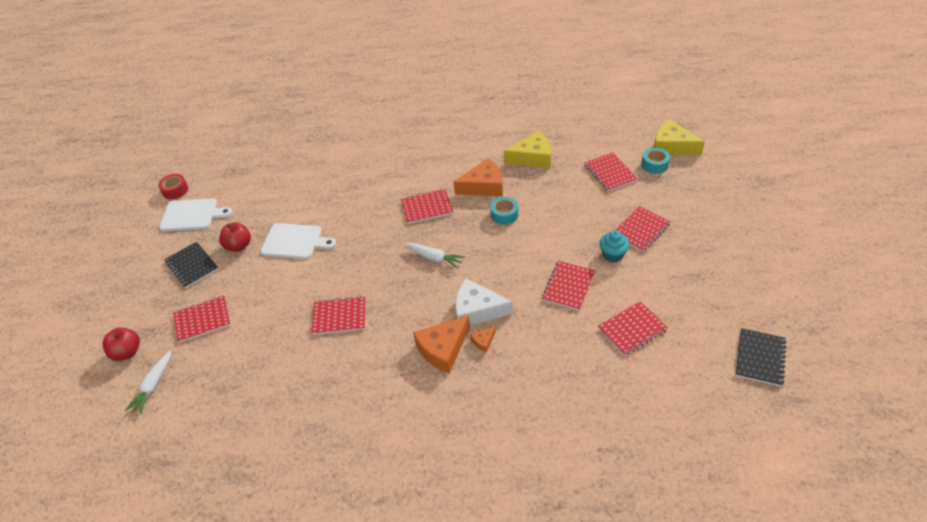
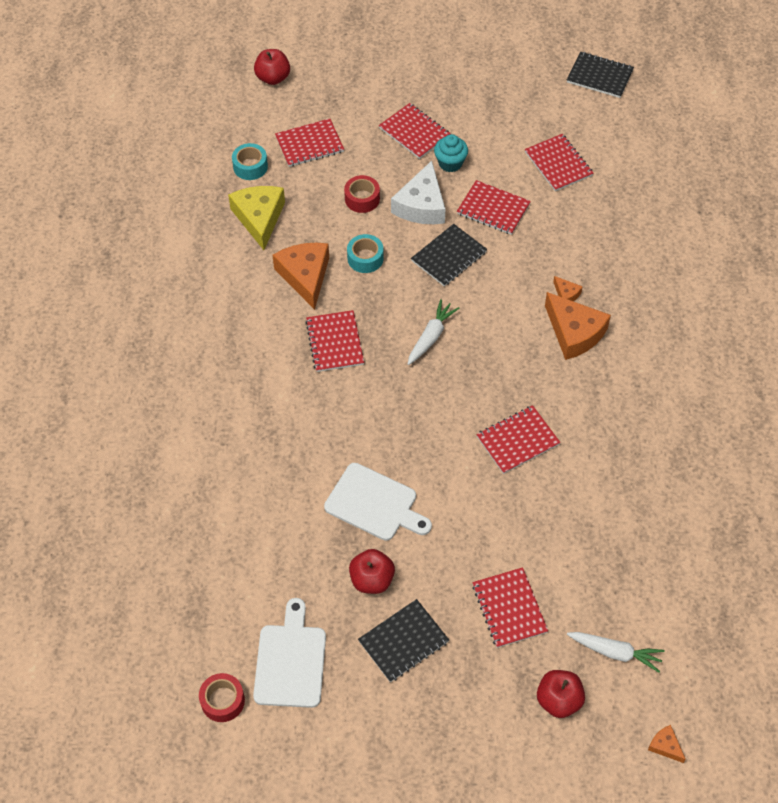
camera: 90 degrees left, 10 degrees up
white cutting board [260,223,336,259] -> white cutting board turned 105 degrees clockwise [324,463,432,541]
red notebook [311,296,366,335] -> red notebook turned 60 degrees clockwise [476,405,561,474]
white cheese [455,278,513,325] -> white cheese moved to [391,161,445,224]
turquoise tape [641,147,670,174] -> turquoise tape moved to [232,143,268,180]
yellow cheese [654,119,705,155] -> red apple [254,49,290,85]
none -> red tape [344,175,380,213]
none -> black notebook [411,224,487,286]
none -> orange cheese [648,725,686,763]

